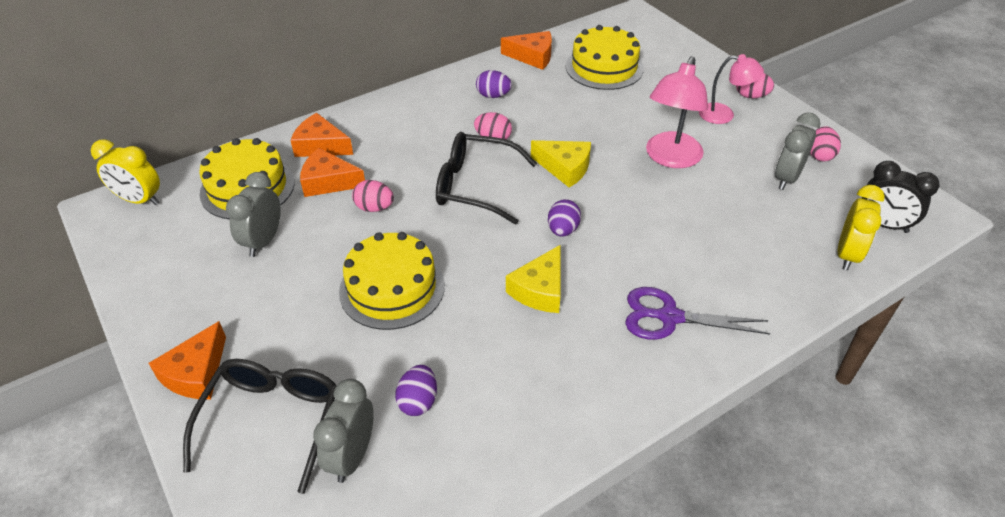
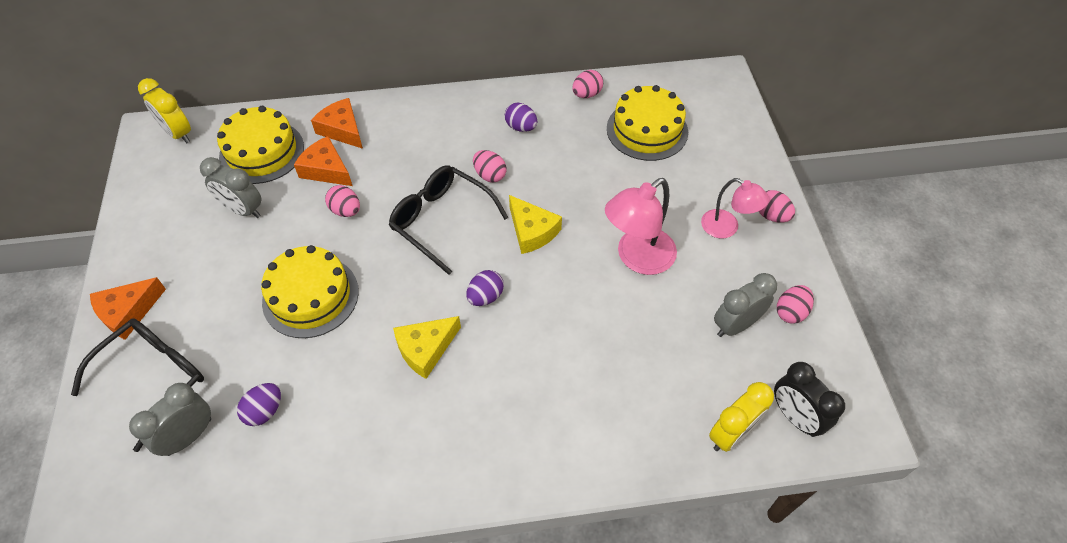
camera: 25 degrees right, 10 degrees up
grey clock [226,172,281,257] -> grey clock turned 105 degrees counterclockwise [200,157,262,218]
orange cheese [501,31,552,70] -> pink egg [572,70,603,98]
purple scissors [625,287,770,340] -> none

